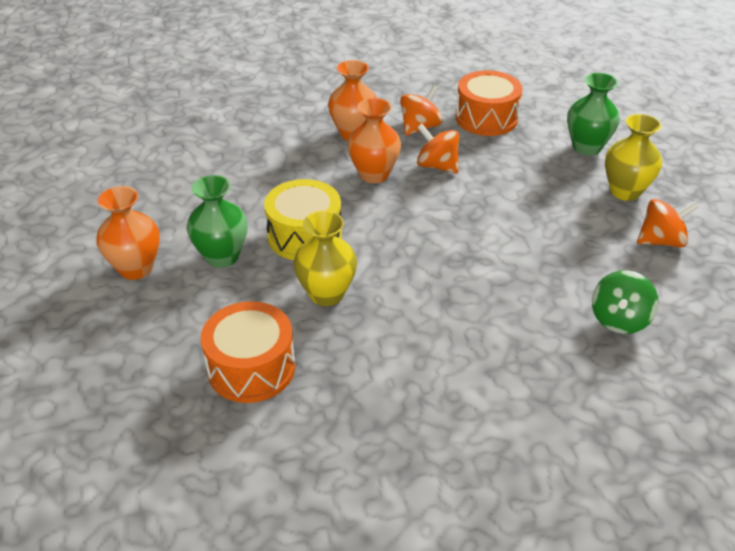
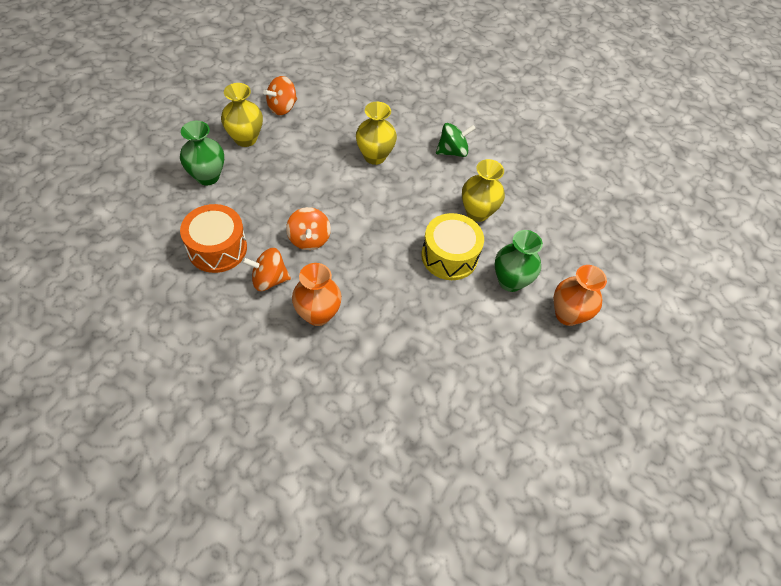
camera: 140 degrees left, 15 degrees up
orange drum [201,301,295,403] -> none
orange vase [347,98,401,183] -> none
green spinning top [592,270,659,334] -> green spinning top moved to [436,123,476,157]
orange spinning top [637,199,699,248] -> orange spinning top turned 75 degrees counterclockwise [263,76,297,115]
none -> yellow vase [356,102,397,165]

